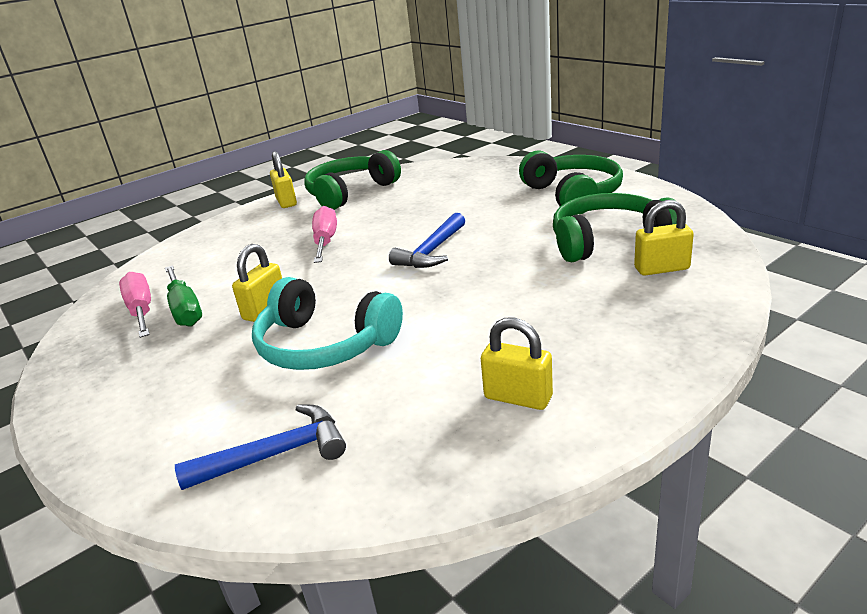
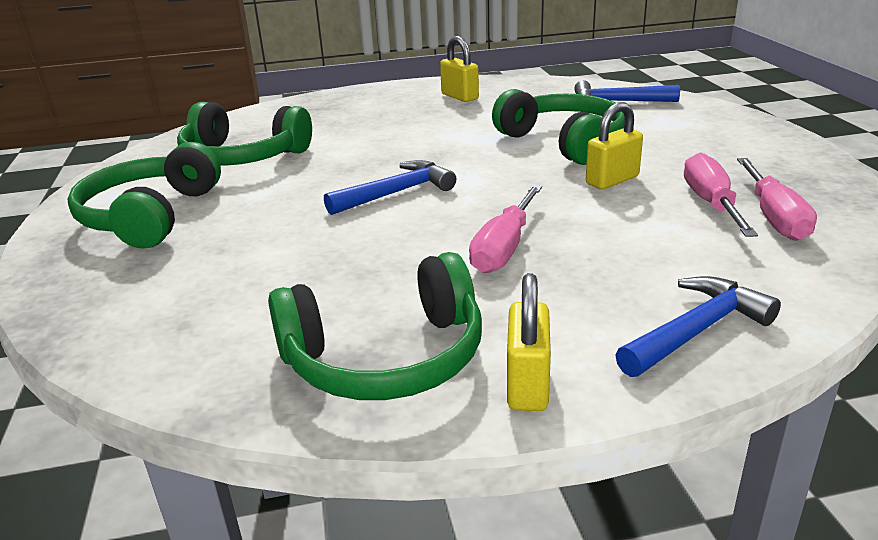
camera: 155 degrees left, 0 degrees up
green screwdriver [165,265,202,326] -> pink screwdriver [684,152,758,237]
turquoise headphones [252,277,403,370] -> green headphones [492,89,625,165]
yellow padlock [634,200,694,276] -> none
none -> blue hammer [615,276,781,377]

